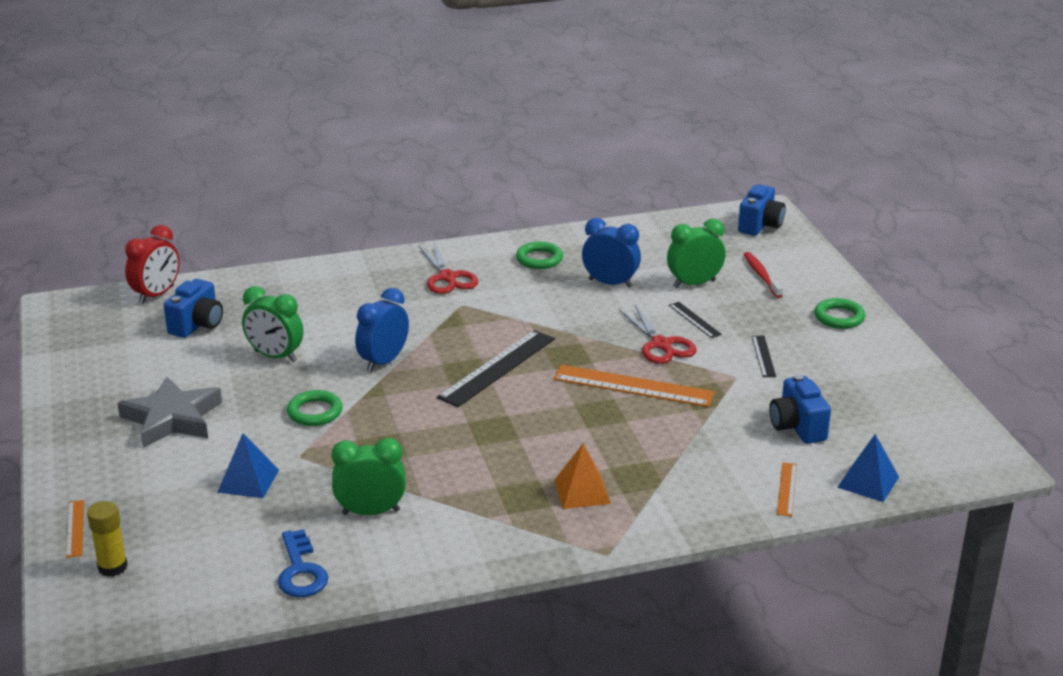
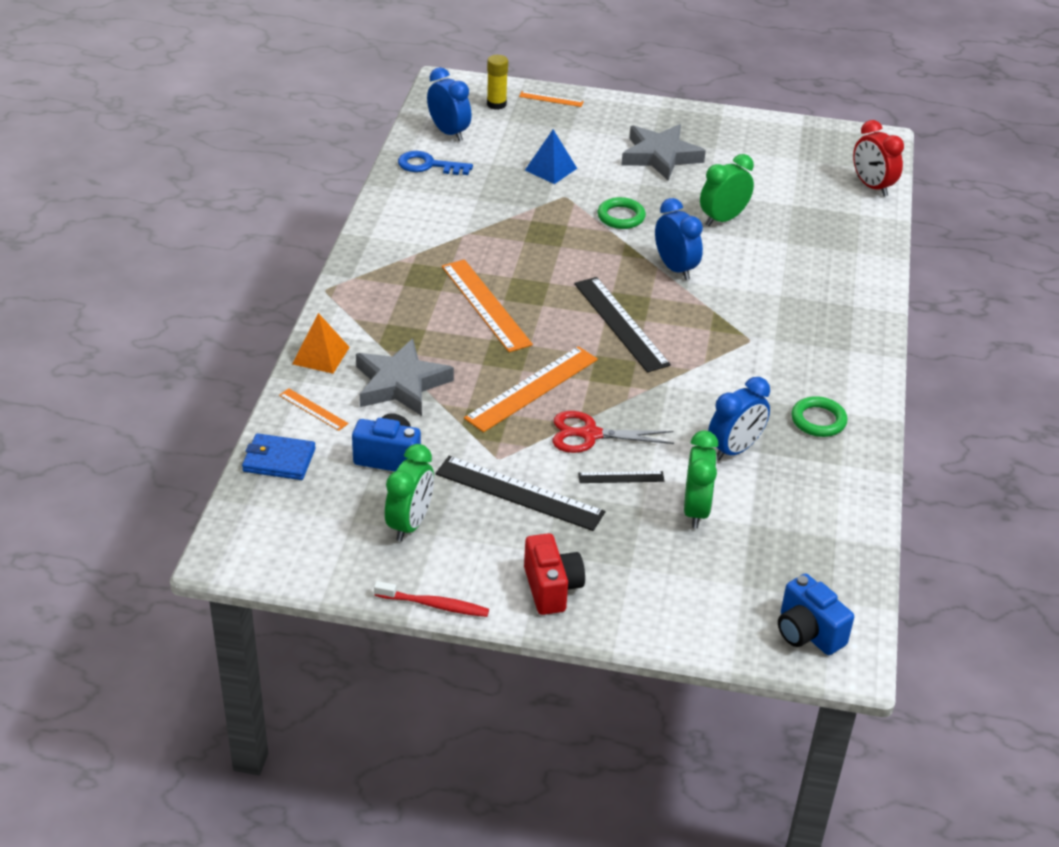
camera: 115 degrees right, 10 degrees up
blue camera [163,279,223,338] -> none
green clock [331,438,406,515] -> green clock moved to [385,444,434,542]
red scissors [419,242,478,294] -> none
orange pyramid [554,443,611,509] -> orange pyramid moved to [292,313,350,374]
red toothbrush [744,252,783,298] -> red toothbrush moved to [374,581,489,617]
black ruler [752,336,776,377] -> black ruler [435,456,605,531], size x2.02
green ring [815,298,865,329] -> red camera [524,533,585,615]
blue pyramid [837,434,899,502] -> blue wallet [242,433,316,480]
none -> grey star [356,339,454,416]
none -> blue clock [427,67,472,141]
none -> orange ruler [442,259,533,352]

